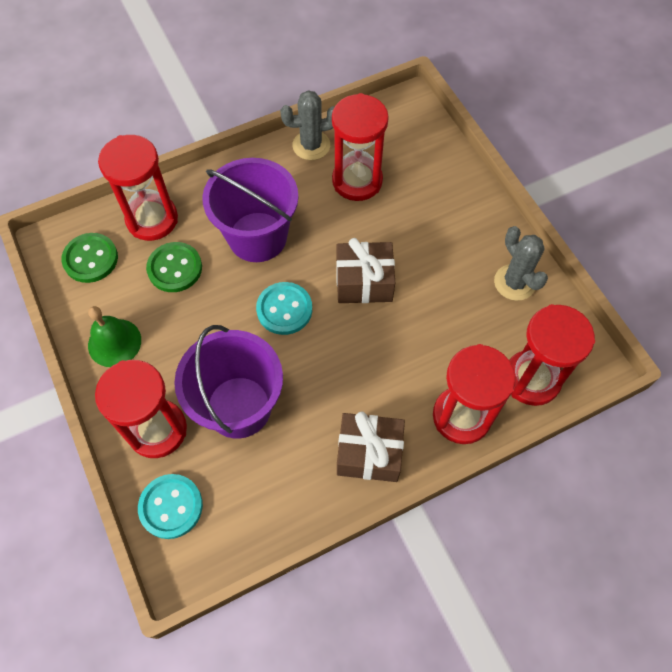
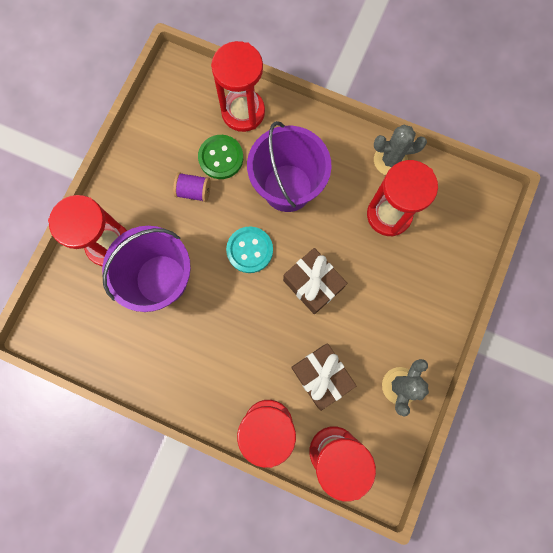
camera: 50 degrees right, 15 degrees up
green button [61,233,118,283] -> none
green bell [88,306,141,367] -> none
turquoise button [138,474,203,539] -> none
grey cactus [280,91,334,160] -> grey cactus turned 45 degrees counterclockwise [374,124,427,175]
brown gift [337,411,405,482] -> brown gift moved to [291,343,356,411]
none -> purple spool [173,172,211,202]

